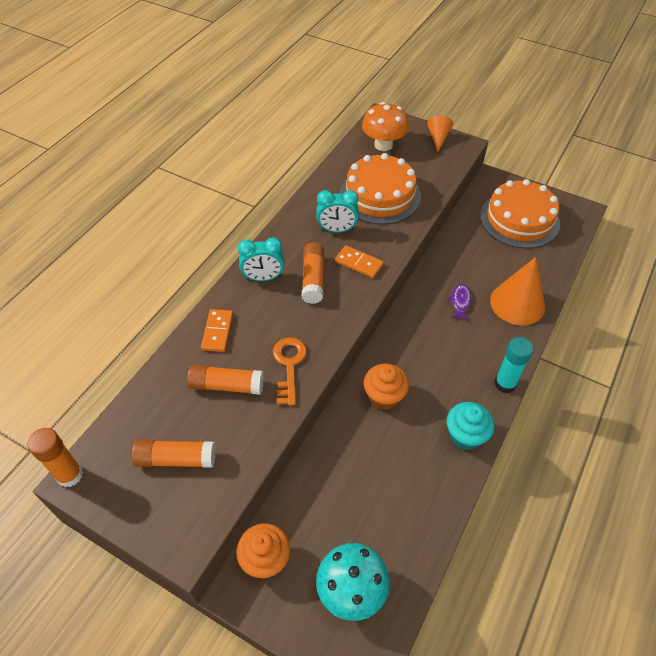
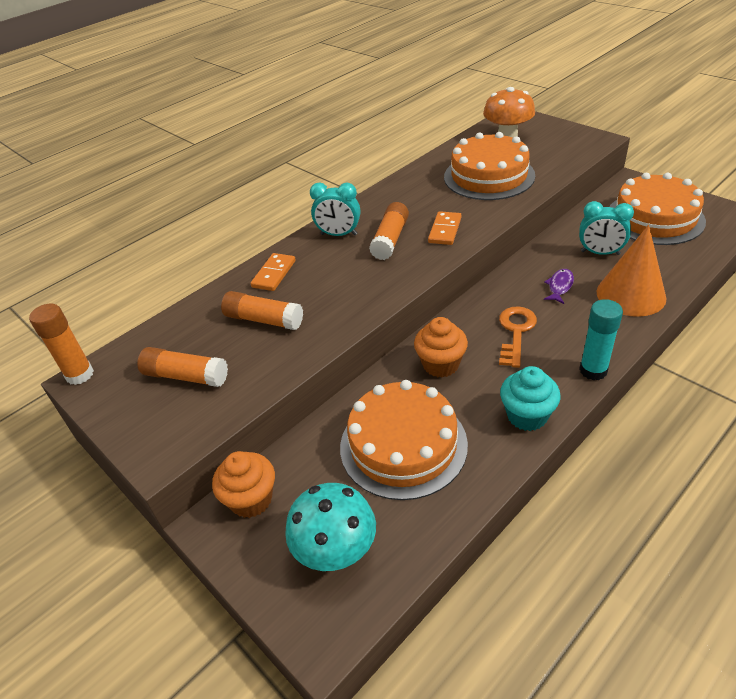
camera: 20 degrees right, 10 degrees down
orange key [273,337,307,406] -> orange key moved to [499,306,537,368]
turquoise clock [316,190,359,233] -> turquoise clock moved to [579,201,634,255]
orange domino [335,245,384,278] -> orange domino turned 60 degrees clockwise [428,211,462,245]
orange cone [427,116,453,152] -> none
none -> orange cake [340,380,468,500]

